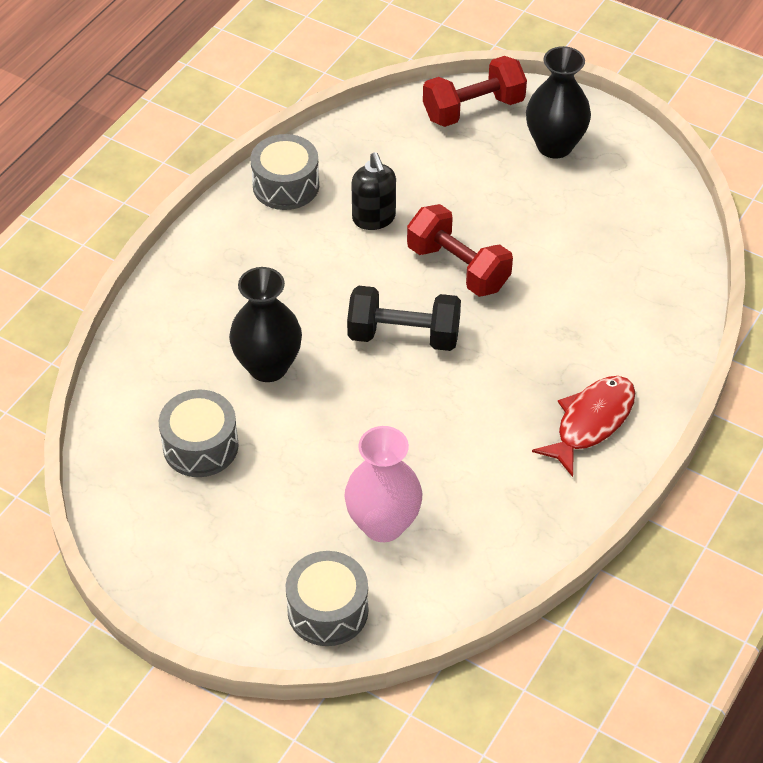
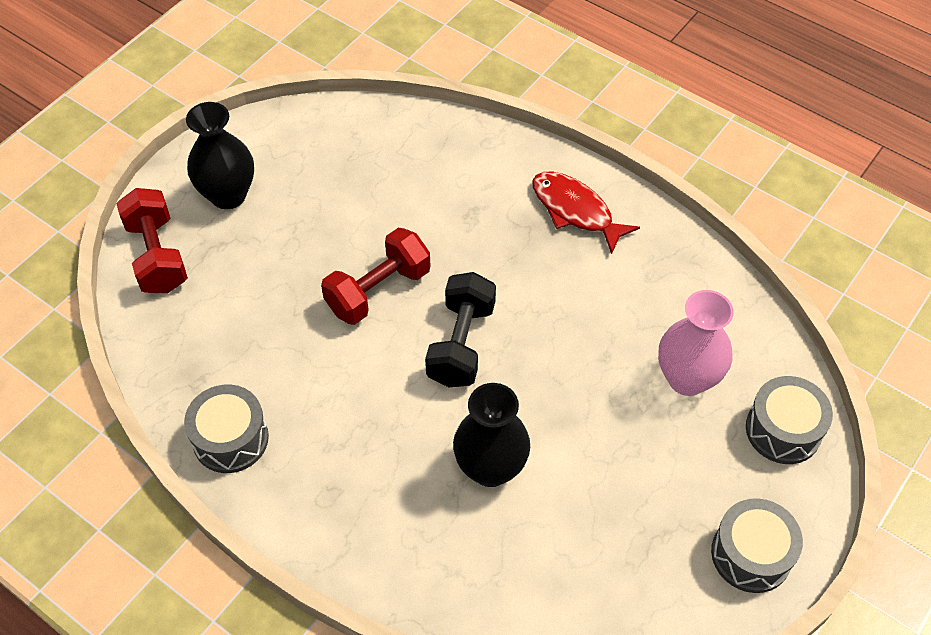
camera: 85 degrees left, 5 degrees up
grey drum [159,390,239,477] -> grey drum moved to [711,498,803,593]
black soap dispenser [351,152,396,230] -> none

